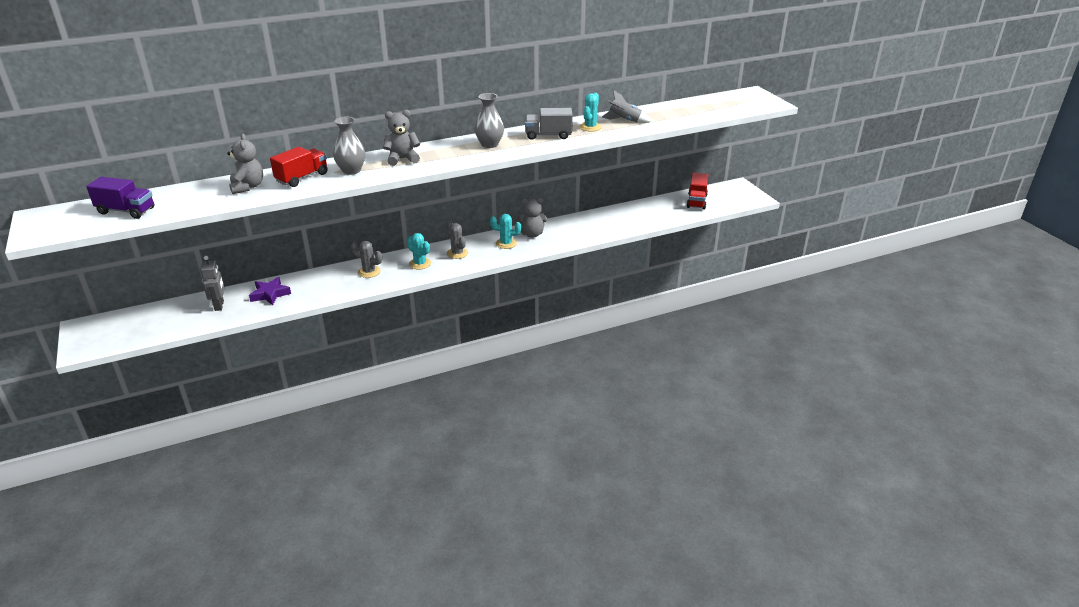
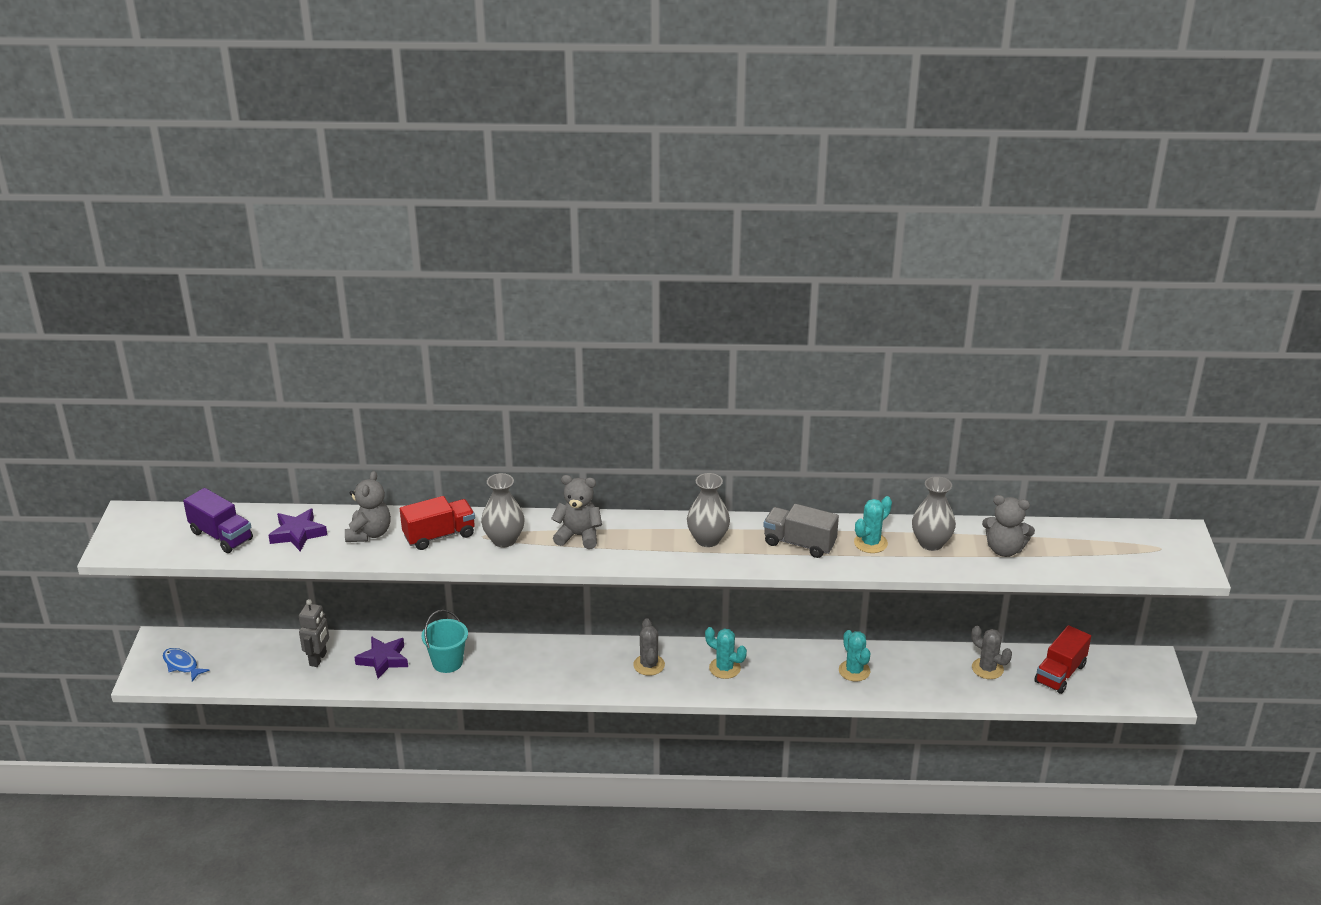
camera: 25 degrees right, 0 degrees up
grey cactus [351,241,382,278] -> grey cactus moved to [971,626,1012,679]
turquoise cactus [407,233,431,270] -> turquoise cactus moved to [839,630,870,681]
grey teddy bear [516,198,547,238] -> grey teddy bear moved to [982,495,1035,557]
grey rocket [602,90,652,123] -> grey vase [912,476,956,551]
none -> blue fish [163,648,210,681]
none -> purple star [268,508,327,552]
none -> turquoise bucket [422,610,468,673]

